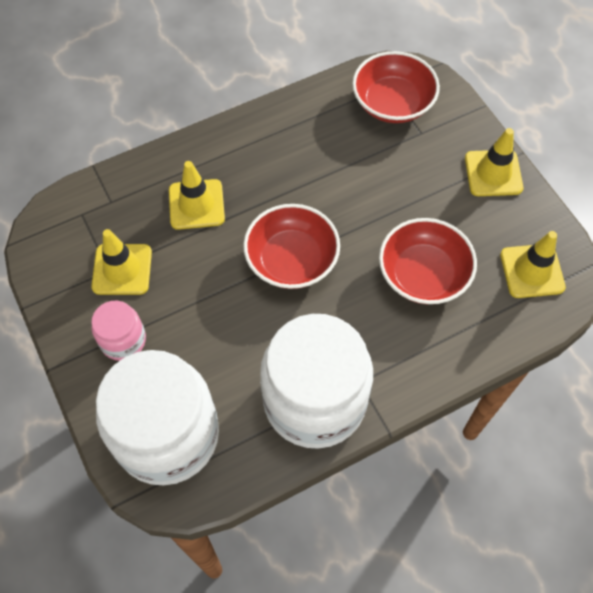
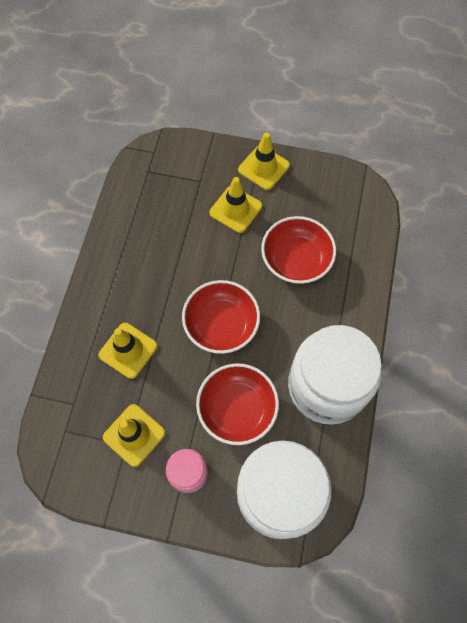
camera: 50 degrees left, 5 degrees up
red bowl [352,51,440,123] -> red bowl moved to [196,363,279,445]
yellow traffic cone [500,231,566,298] -> yellow traffic cone moved to [209,177,262,233]

